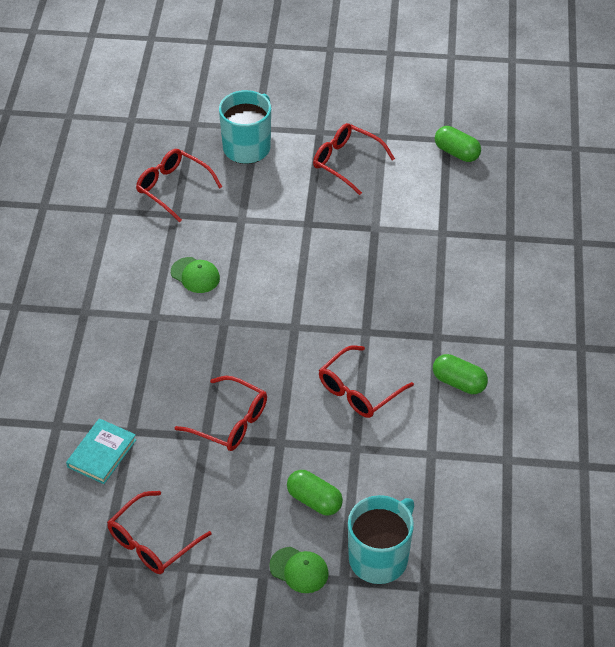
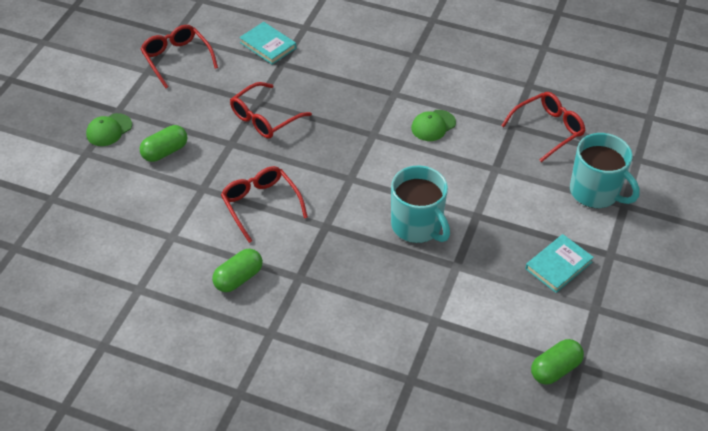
camera: 105 degrees right, 0 degrees up
red glasses [313,123,395,195] -> turquoise book [525,234,594,293]
turquoise mug [348,495,414,584] -> turquoise mug moved to [391,165,450,243]

